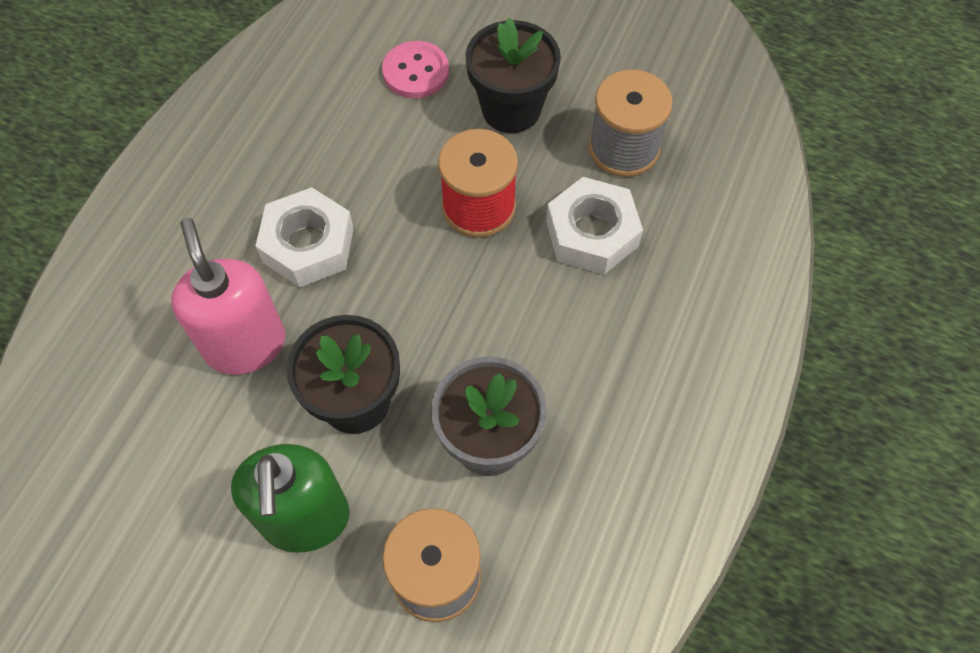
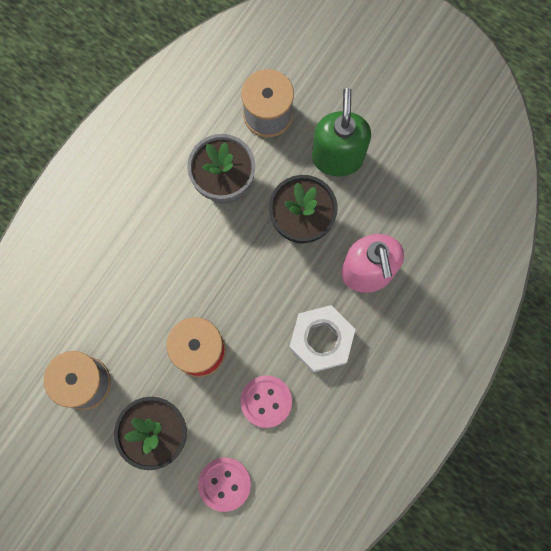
camera: 170 degrees left, 15 degrees up
white nut [546,177,643,275] -> none
none -> pink button [241,376,292,428]

